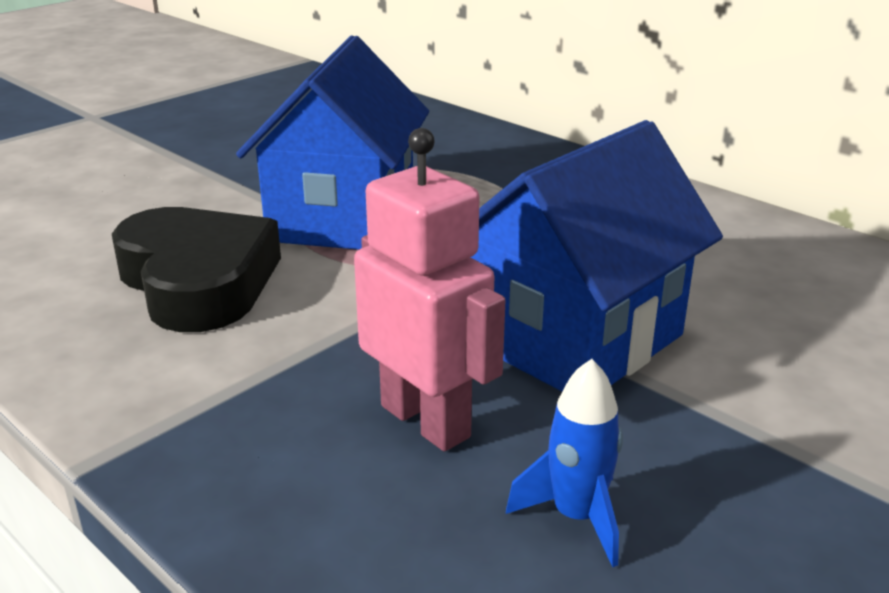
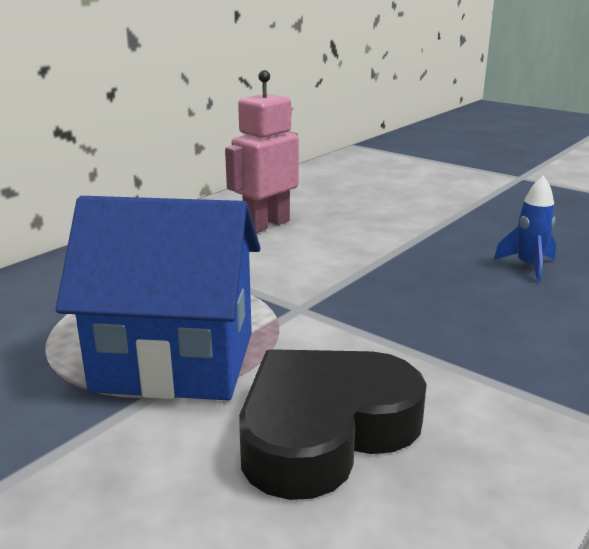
camera: 95 degrees left, 5 degrees down
pink robot [354,128,505,451] -> pink robot moved to [225,70,299,233]
blue house [470,120,723,391] -> none

